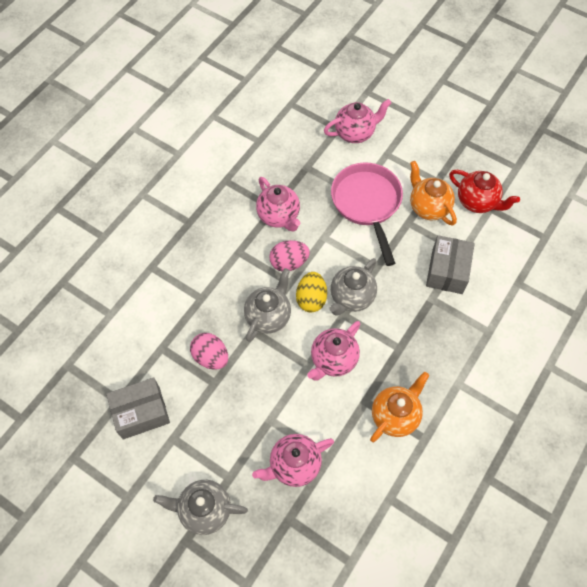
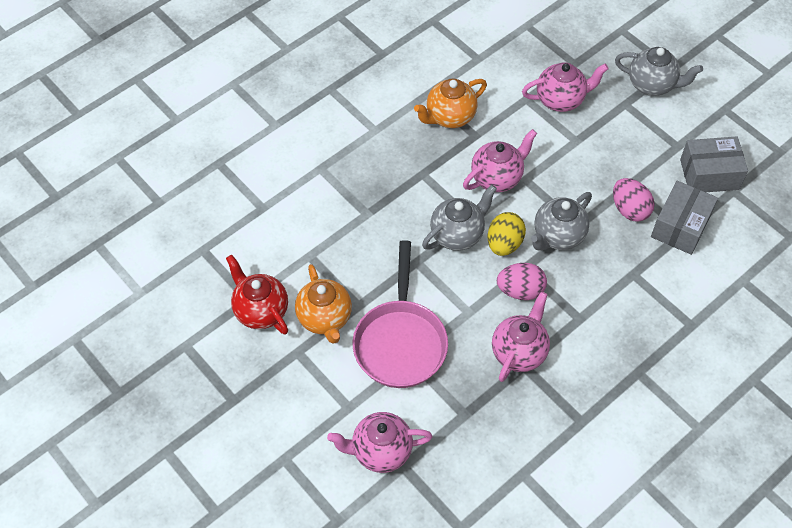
camera: 165 degrees left, 5 degrees down
pink teapot [256,177,300,232] -> pink teapot turned 45 degrees clockwise [492,292,550,382]
grey box [426,235,475,294] -> grey box moved to [651,181,718,255]

